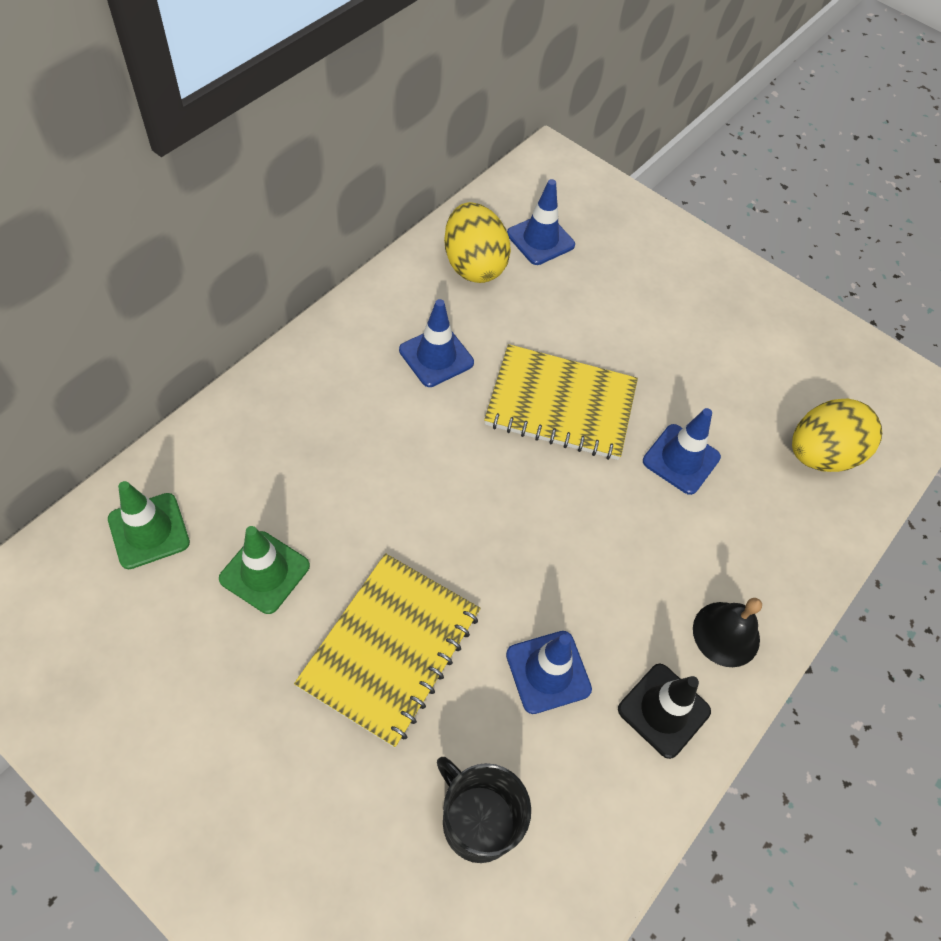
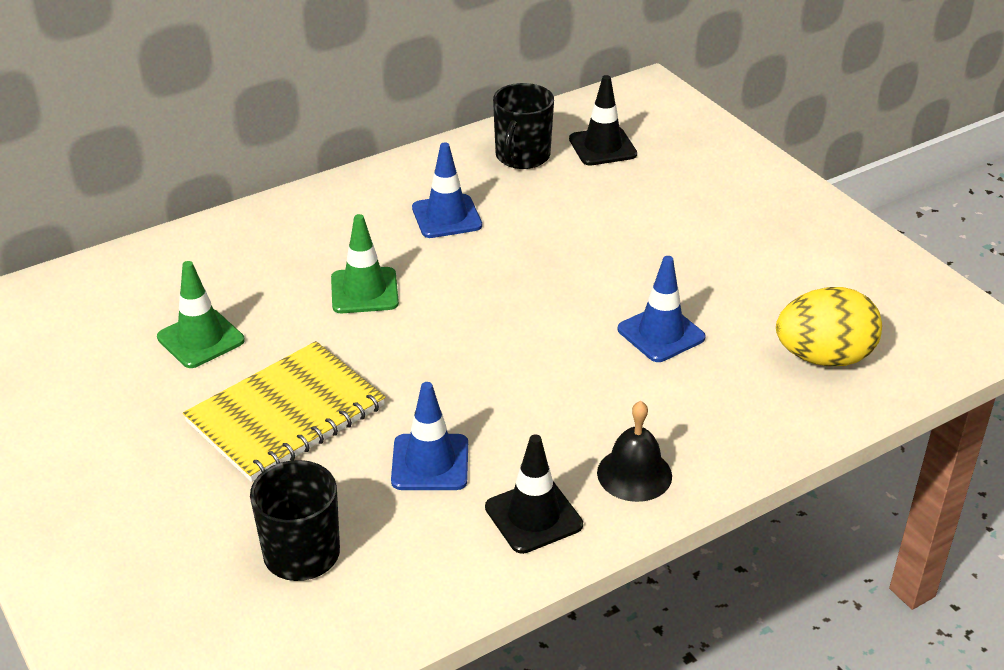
camera: 25 degrees right, 20 degrees down
green traffic cone [108,481,190,569] -> green traffic cone moved to [331,214,399,313]
yellow egg [444,202,511,283] -> black mug [493,83,554,169]
yellow notebook [484,344,638,460] -> none
blue traffic cone [507,179,575,265] -> black traffic cone [569,75,637,166]

